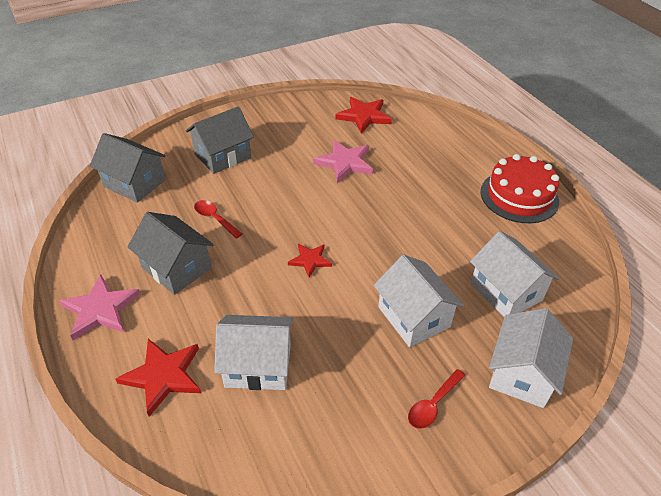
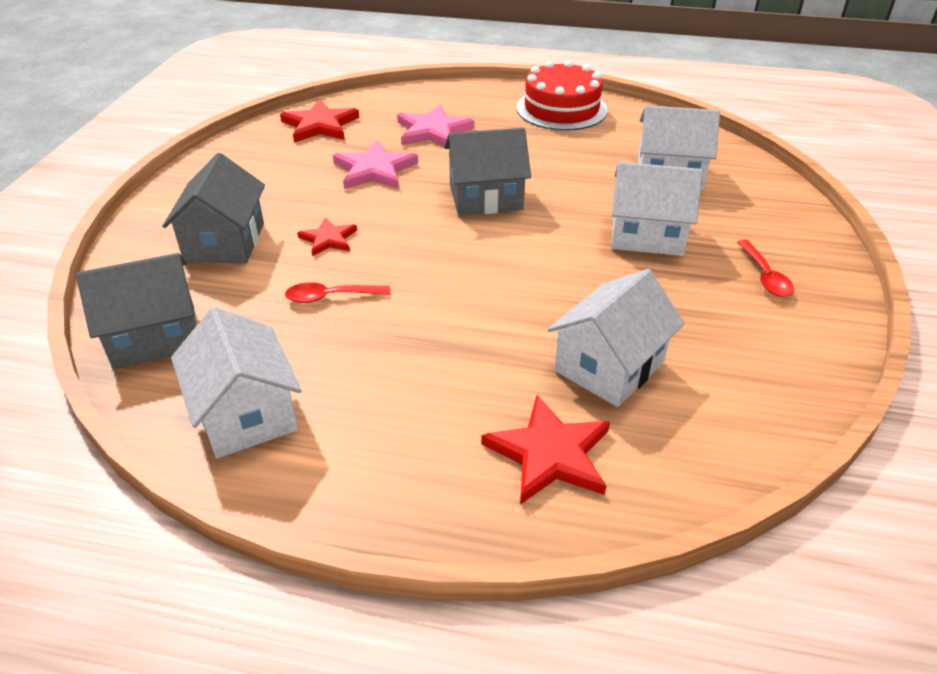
camera: 50 degrees left, 5 degrees down
pink star [59,274,141,340] -> pink star moved to [397,105,475,146]
grey house [128,212,214,295] -> grey house moved to [444,128,531,216]
red star [288,244,332,277] -> red star moved to [297,218,357,256]
white house [489,308,573,408] -> white house moved to [171,307,302,458]

